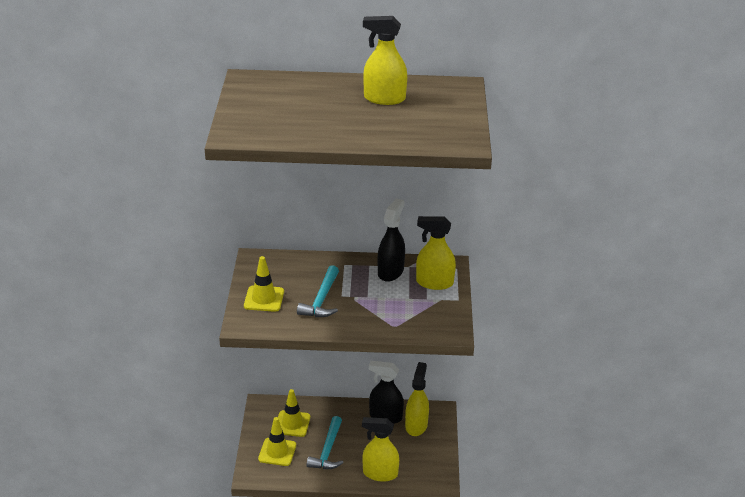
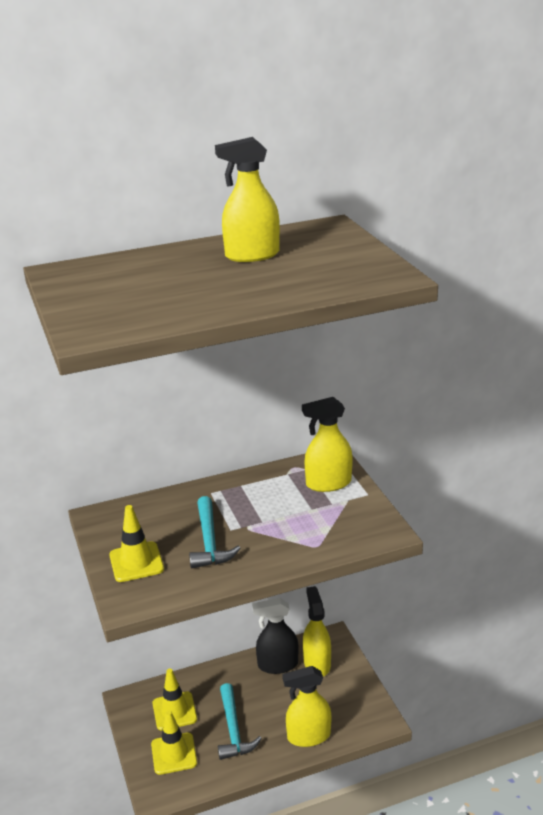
camera: 20 degrees left, 5 degrees down
black spray bottle [378,198,405,282] -> none

